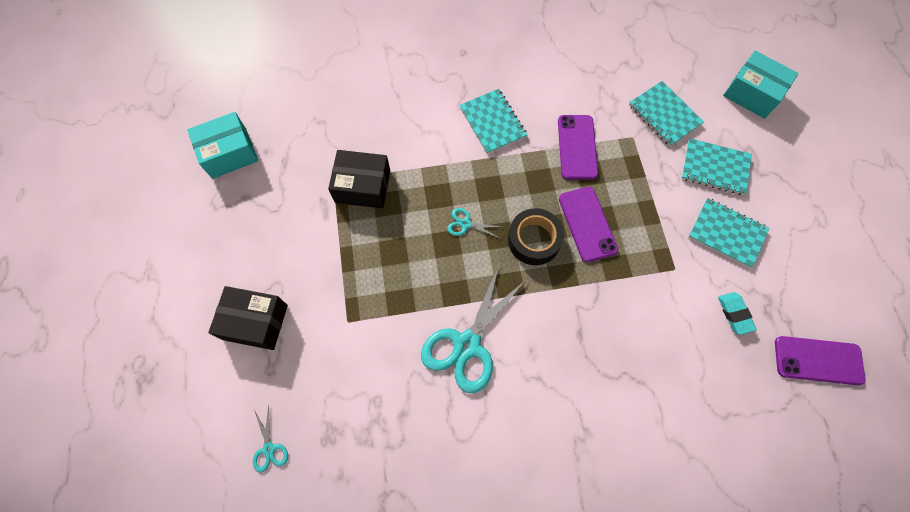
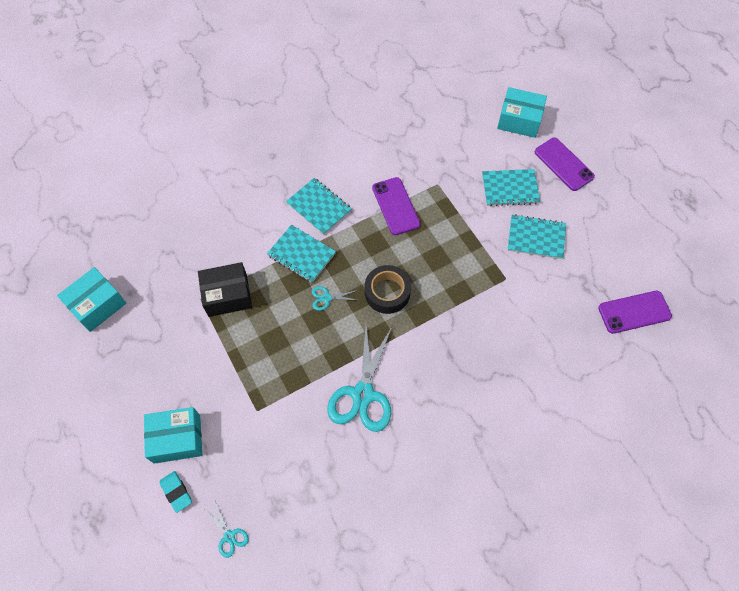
camera: 20 degrees left, 5 degrees down
black box [208,286,288,350] -> turquoise box [144,407,202,464]
purple phone [559,187,618,262] -> purple phone moved to [535,138,595,191]
turquoise notebook [629,81,704,146] -> turquoise notebook moved to [267,225,336,283]
turquoise eraser [718,292,757,335] -> turquoise eraser moved to [160,471,192,513]

